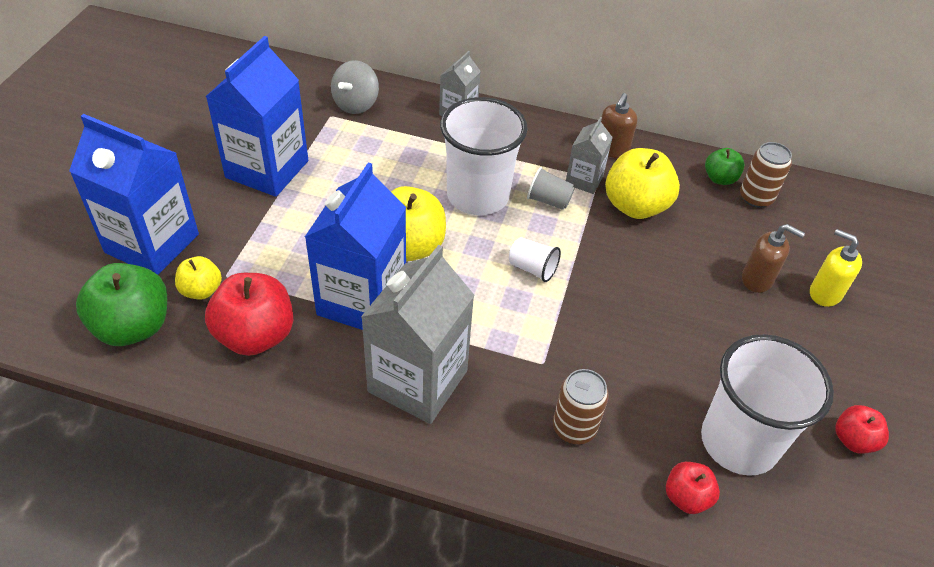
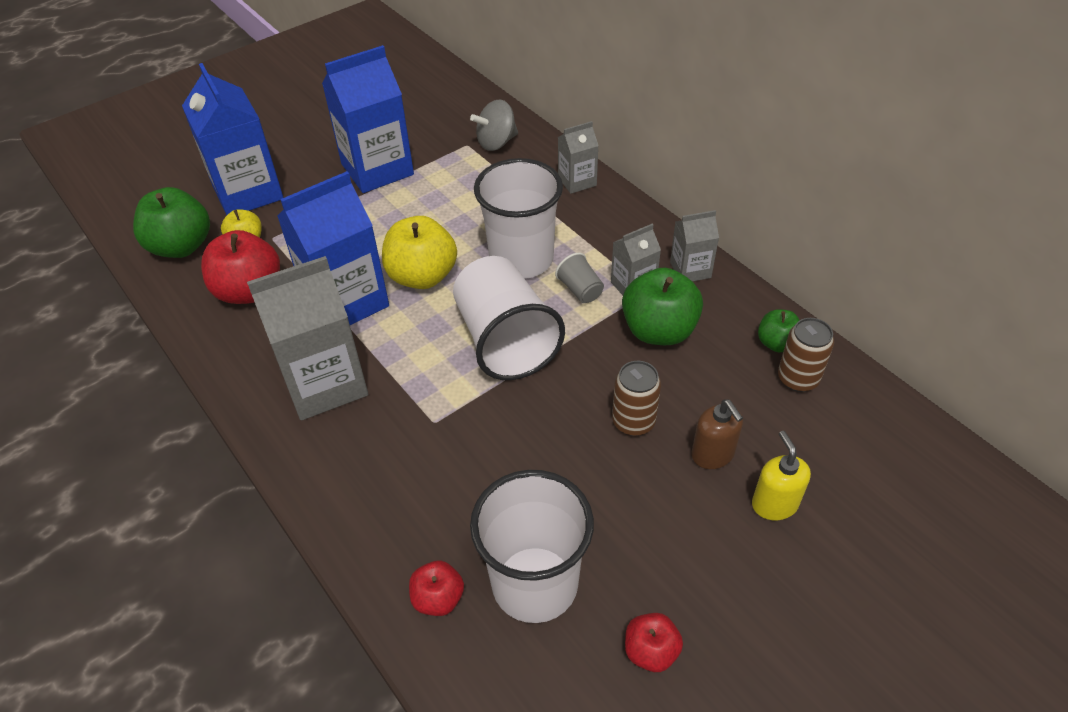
camera: 40 degrees right, 0 degrees up
white cup [509,237,561,282] -> white cup [453,256,565,380], size x2.35
brown can [553,369,609,444] -> brown can moved to [612,361,661,436]
brown soap dispenser [601,93,638,158] -> grey carton [670,210,719,281]
yellow apple [605,148,680,219] -> green apple [622,268,703,345]

